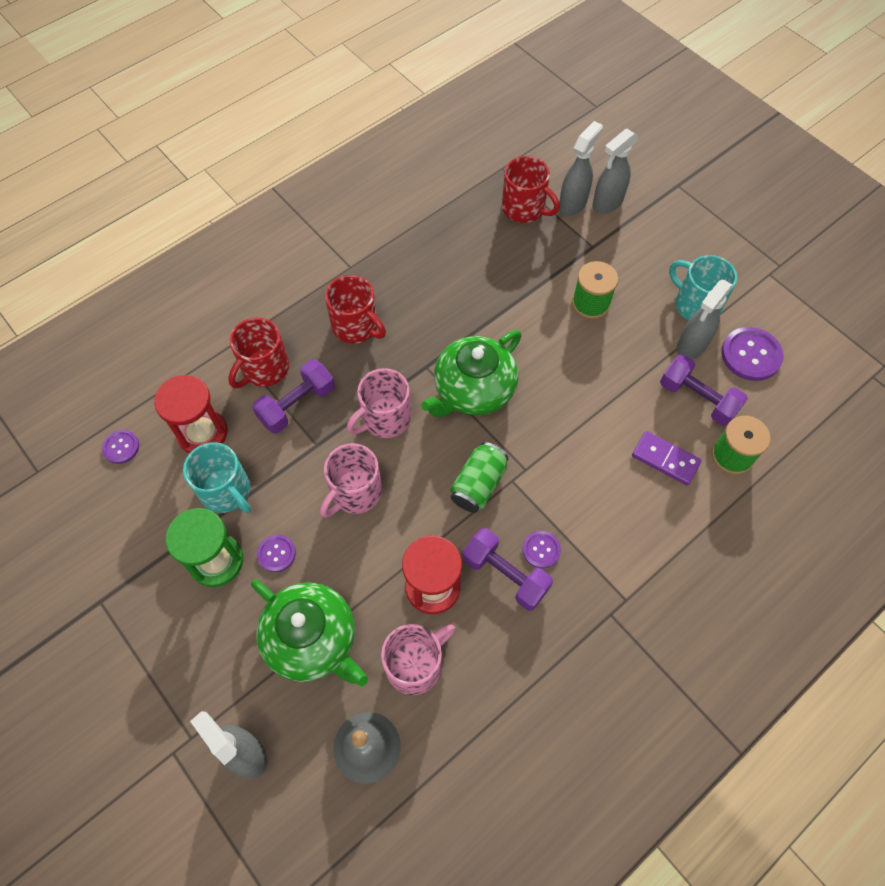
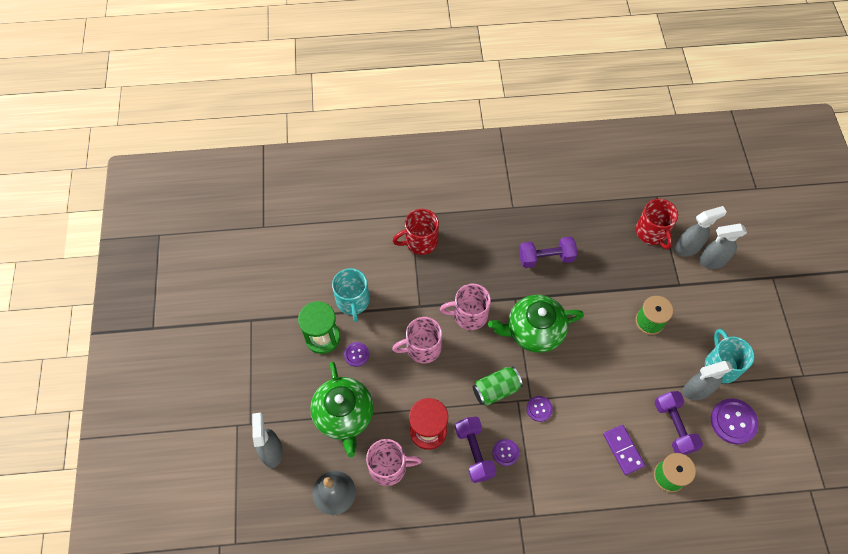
camera: 35 degrees right, 0 degrees up
purple button [102,430,139,464] -> purple button moved to [526,396,553,422]
red hourglass [154,375,228,454] -> none
purple dumbbell [252,360,335,433] -> purple dumbbell moved to [519,236,577,268]
red mug [325,275,386,344] -> none

